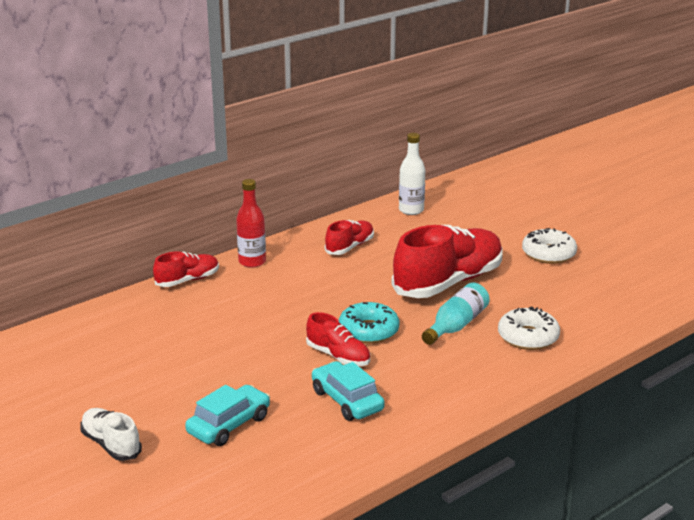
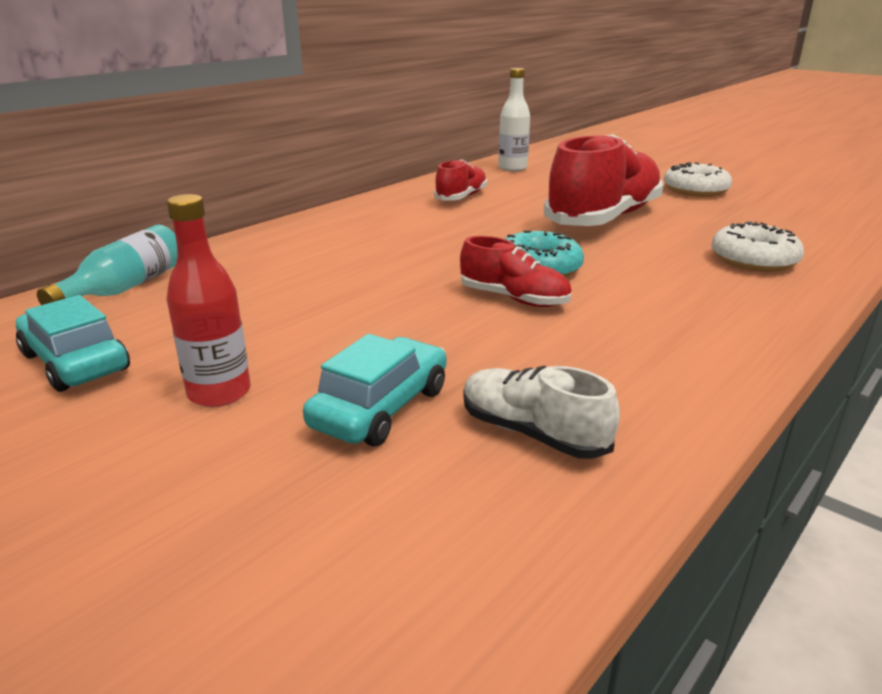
camera: 10 degrees left, 0 degrees up
white shoe [80,408,142,461] -> white shoe moved to [463,366,620,459]
red shoe [153,252,219,287] -> none
red bottle [236,179,266,268] -> red bottle moved to [166,194,251,407]
turquoise car [312,361,385,421] -> turquoise car moved to [16,295,130,392]
turquoise bottle [422,282,490,345] -> turquoise bottle moved to [37,225,177,305]

